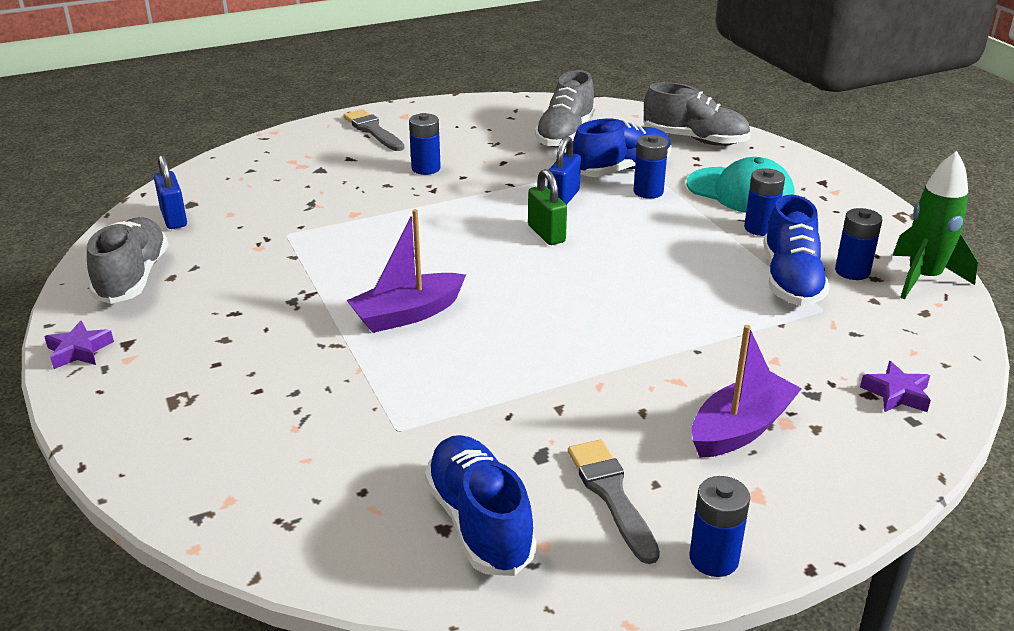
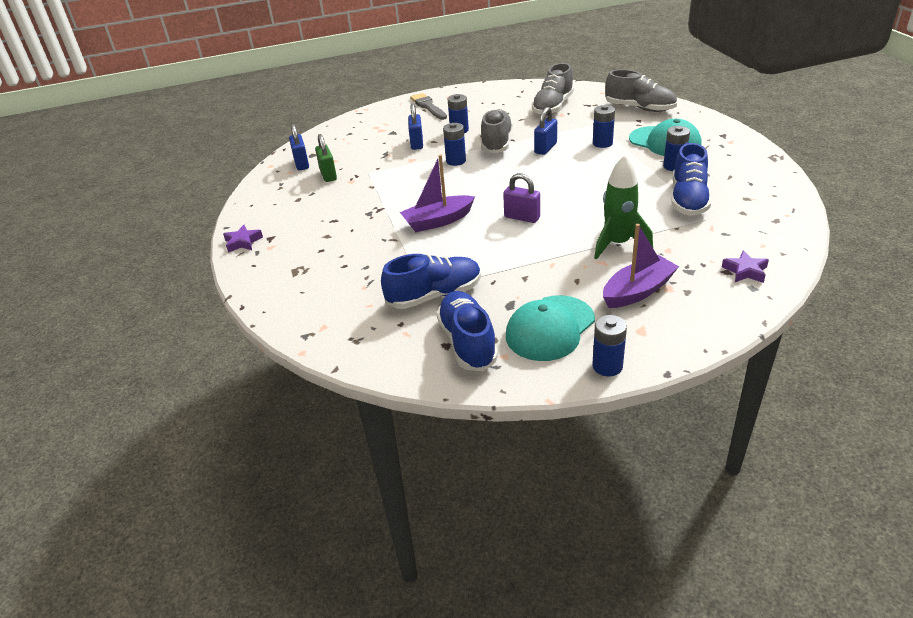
camera: 10 degrees right, 5 degrees up
grey shoe [87,217,168,304] -> grey shoe moved to [481,109,513,154]
green padlock [528,169,567,245] -> green padlock moved to [315,134,337,182]
grey brush [568,440,660,564] -> turquoise cap [506,295,595,361]
blue shoe [573,119,671,177] -> blue shoe moved to [381,254,481,309]
blue battery [835,208,882,280] -> blue battery moved to [443,123,466,166]
green rocket [892,151,978,299] -> green rocket moved to [594,155,653,260]
none -> blue padlock [408,104,423,150]
none -> purple padlock [503,173,540,223]

